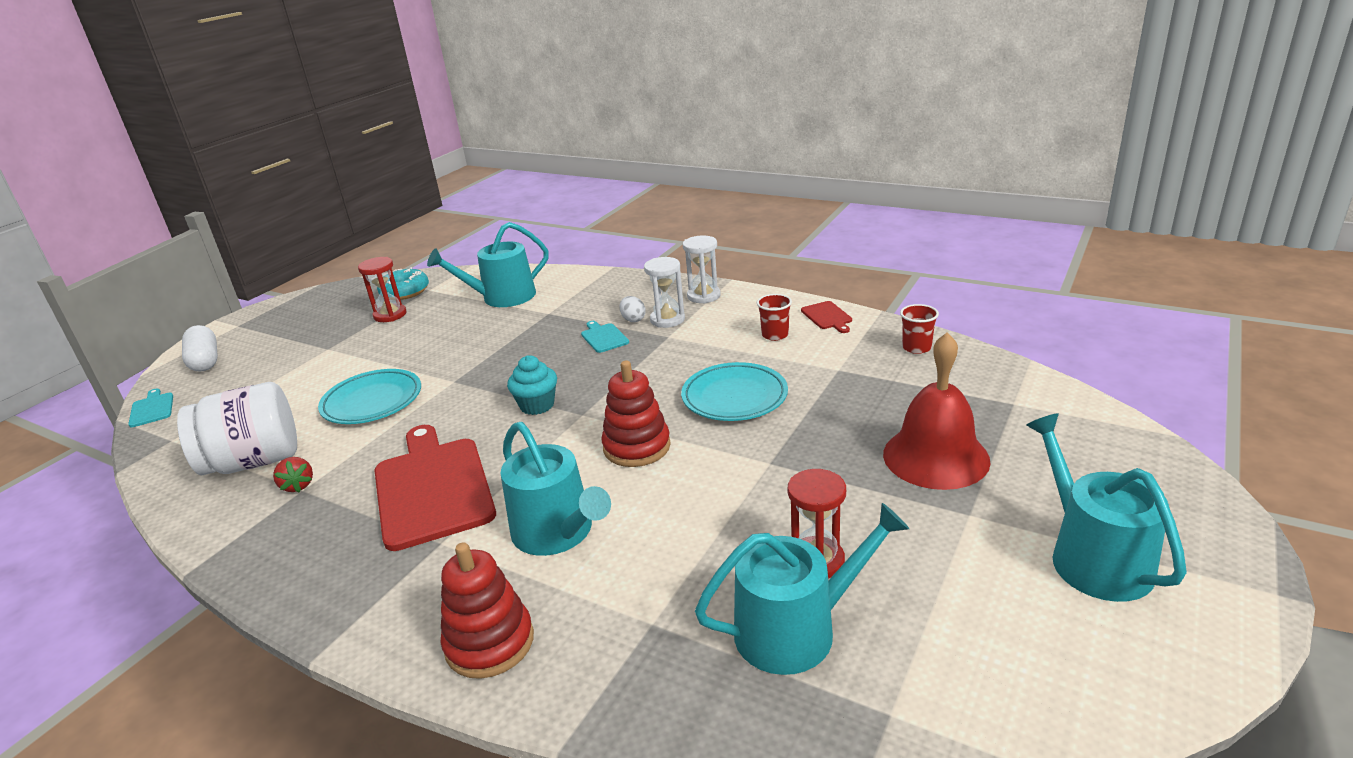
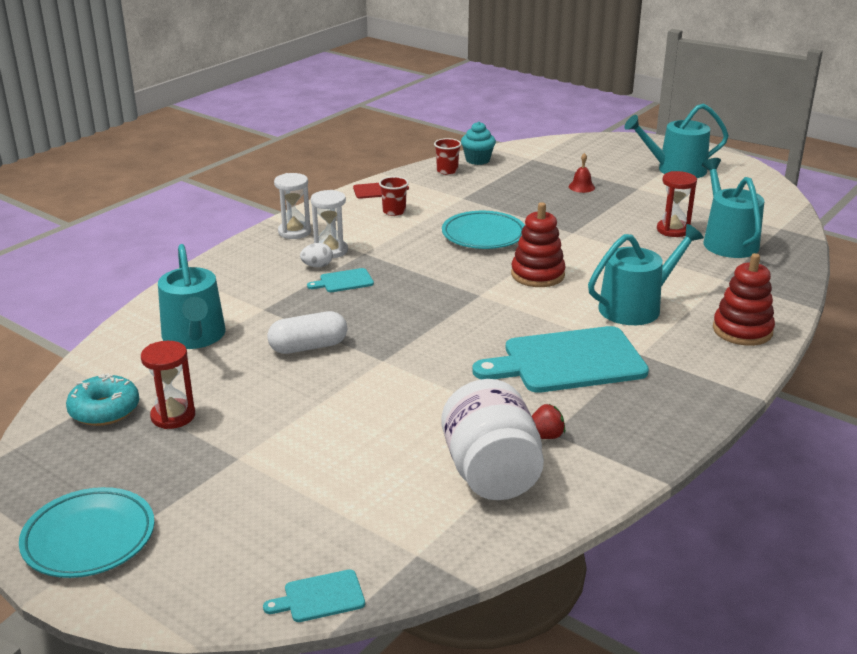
camera: 85 degrees left, 0 degrees up
white capsule [182,325,218,372] -> white capsule moved to [267,311,347,354]
turquoise plate [318,369,421,424] -> turquoise plate moved to [19,487,155,578]
red cutting board [374,425,496,551] -> turquoise cutting board [472,326,649,393]
turquoise cupcake [507,355,557,415] -> turquoise cupcake moved to [461,122,496,165]
red bell [883,332,991,490] -> red bell [569,153,595,193], size x0.41

